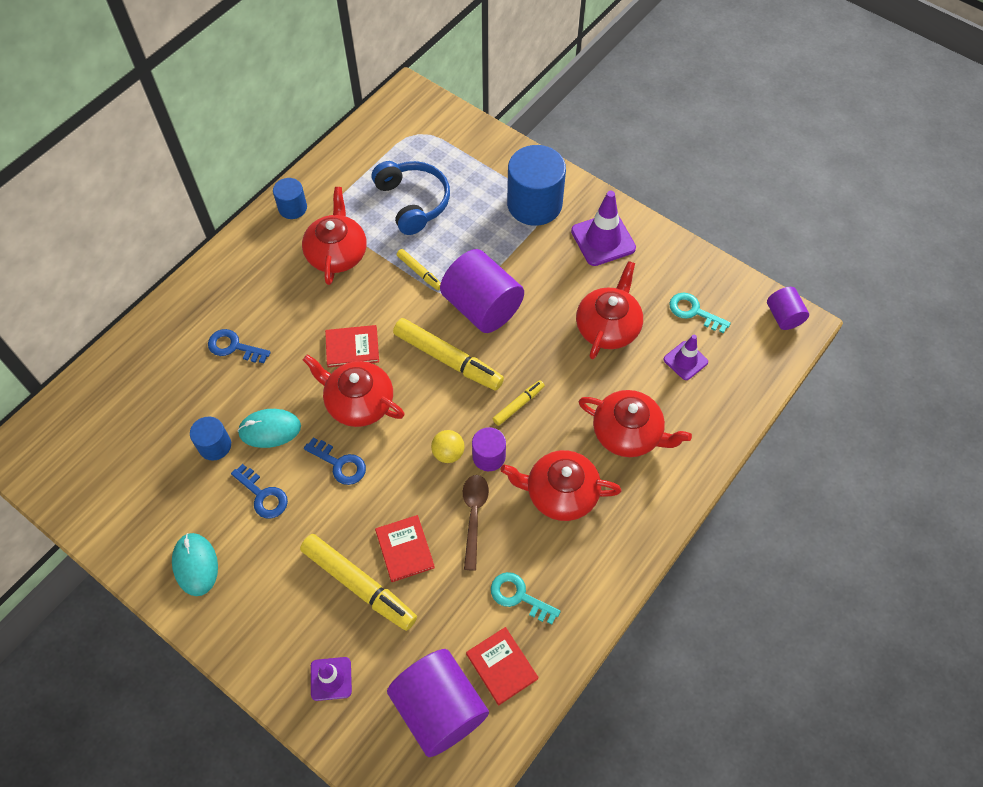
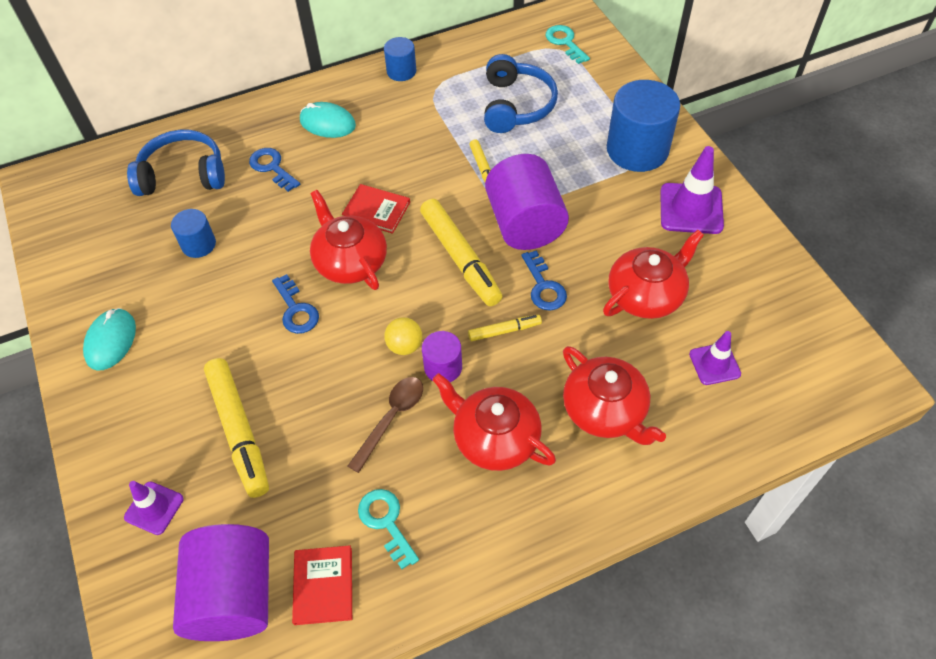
camera: 30 degrees right, 5 degrees down
blue key [231,464,288,518] -> blue key moved to [521,250,567,311]
turquoise mouse [237,409,301,448] -> turquoise mouse moved to [300,102,356,138]
red teapot [302,187,367,285] -> none
red book [375,515,435,582] -> none
turquoise key [669,293,731,333] -> turquoise key moved to [545,25,590,64]
purple cylinder [767,287,809,330] -> none
none -> blue headphones [127,130,225,196]

